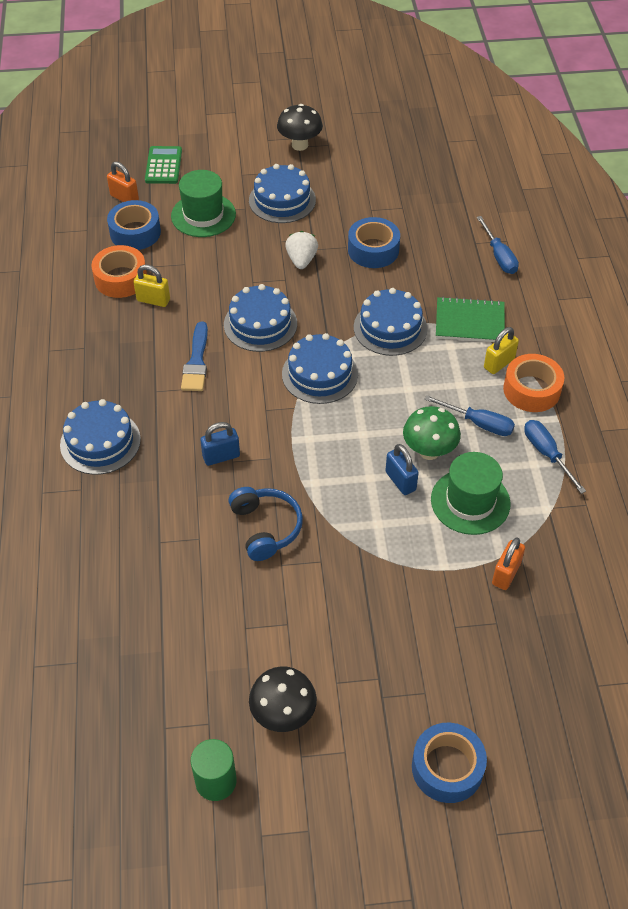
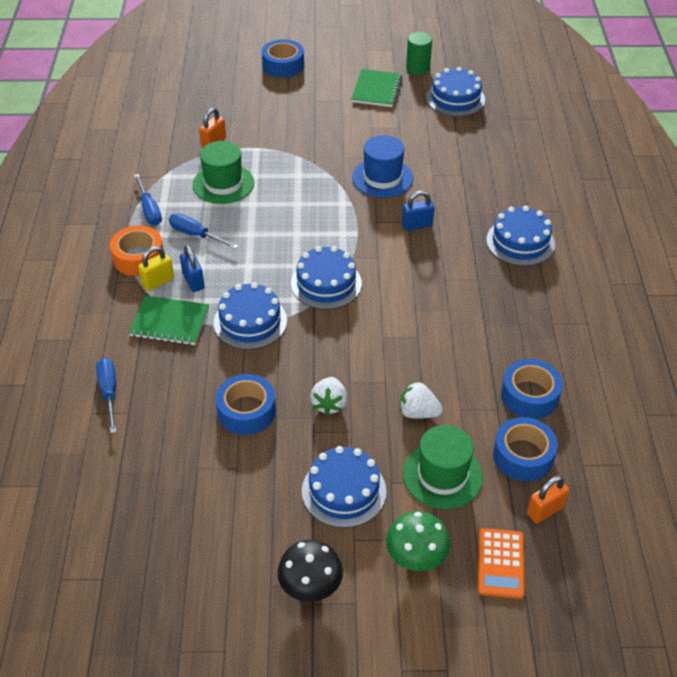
camera: 175 degrees left, 5 degrees down
orange tape [91,245,147,298] -> blue tape [501,359,563,419]
orange padlock [107,162,139,202] -> orange padlock turned 75 degrees counterclockwise [527,475,569,523]
yellow padlock [133,265,170,307] -> none
green calculator [145,146,182,184] -> orange calculator [478,528,525,599]
blue brush [181,321,208,391] -> none
blue cake [224,284,297,352] -> blue cake moved to [426,67,485,117]
blue headphones [228,487,303,561] -> blue hat [352,135,413,198]
black mushroom [249,666,317,732] -> green notebook [351,69,402,107]
blue padlock [385,444,419,495] -> blue padlock moved to [180,245,205,292]
green mushroom [403,406,461,460] -> green mushroom moved to [386,511,450,571]
none -> white strawberry [400,382,443,419]

